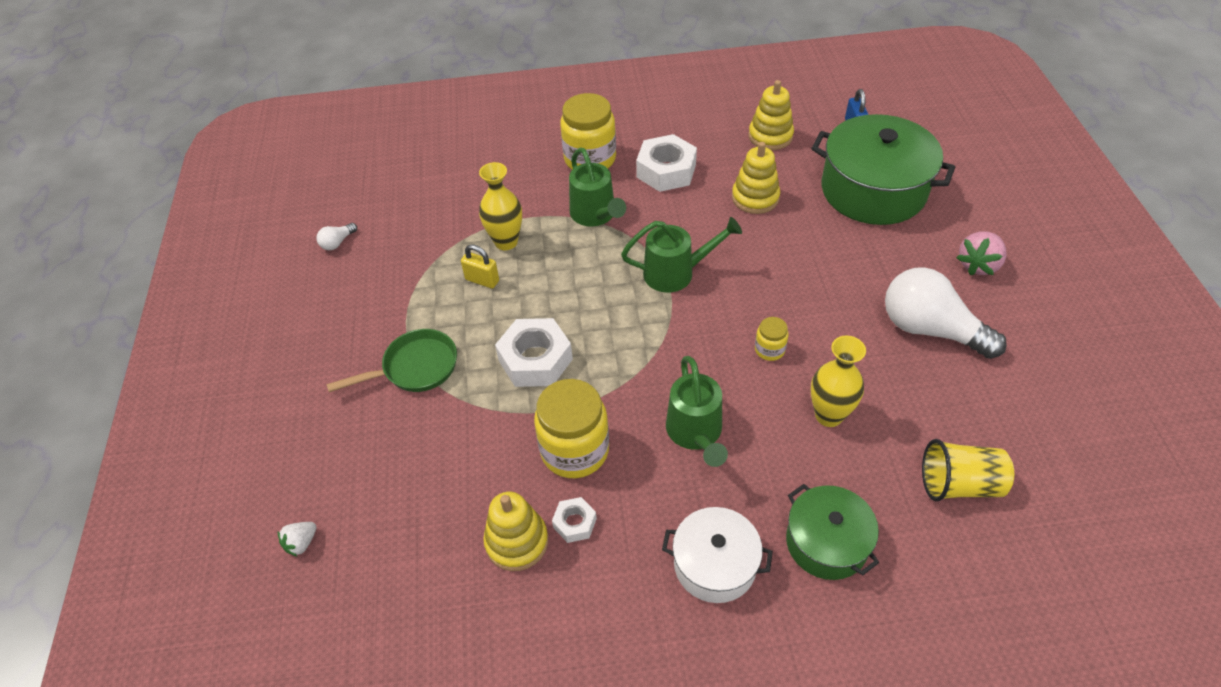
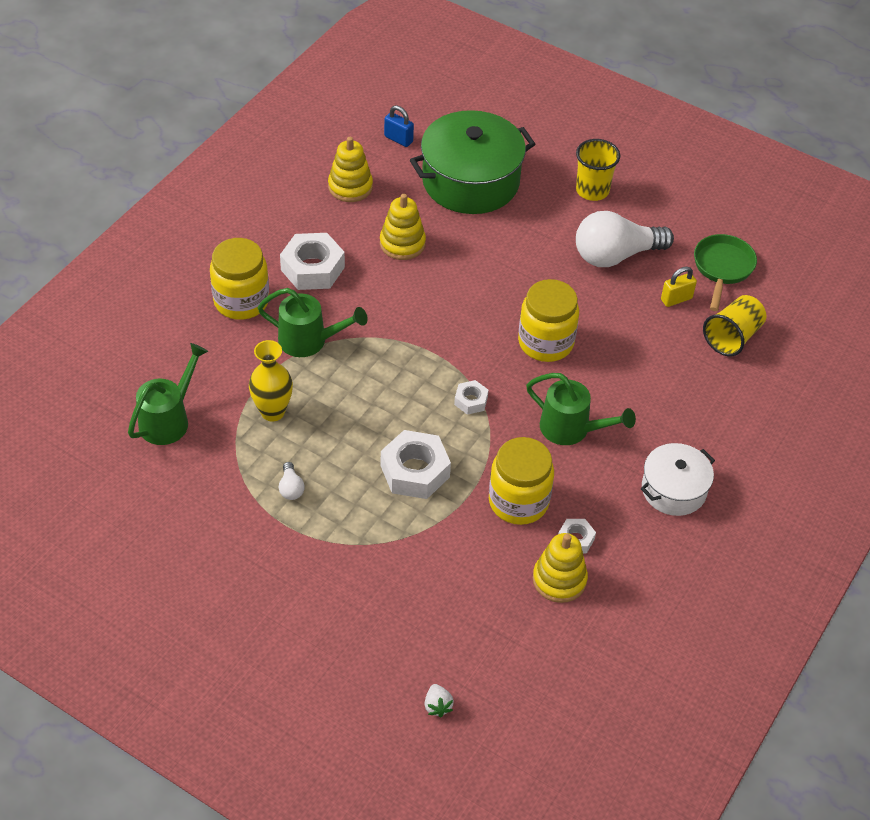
camera: 55 degrees left, 0 degrees up
white light bulb [316,223,357,250] -> white light bulb moved to [279,462,305,500]
green pan [326,329,457,392] -> green pan moved to [694,234,757,311]
yellow padlock [461,244,499,289] -> yellow padlock moved to [661,267,697,307]
green watering can [621,217,742,293] -> green watering can moved to [128,343,208,445]
yellow jar [755,317,789,361] -> yellow jar [518,279,579,362], size x2.09
green pot [786,484,879,580] -> none
yellow vase [811,336,866,427] -> none
pink strawberry [956,232,1007,275] -> yellow cup [576,139,620,201]
none -> white nut [454,380,488,415]

